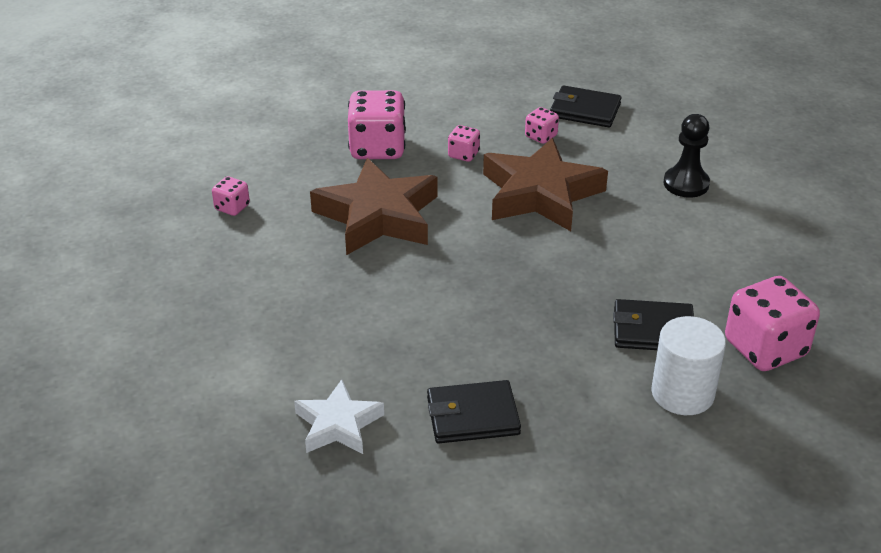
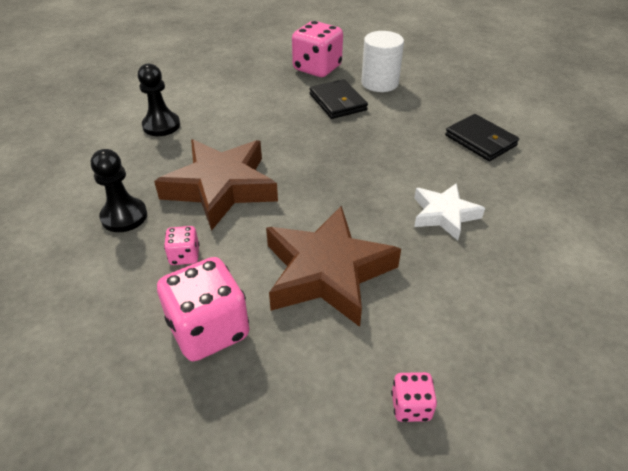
camera: 120 degrees left, 5 degrees up
white star [294,379,384,454] -> white star moved to [414,183,485,241]
pink dice [525,107,559,144] -> black pawn [91,149,147,232]
black wallet [550,85,621,127] -> none

